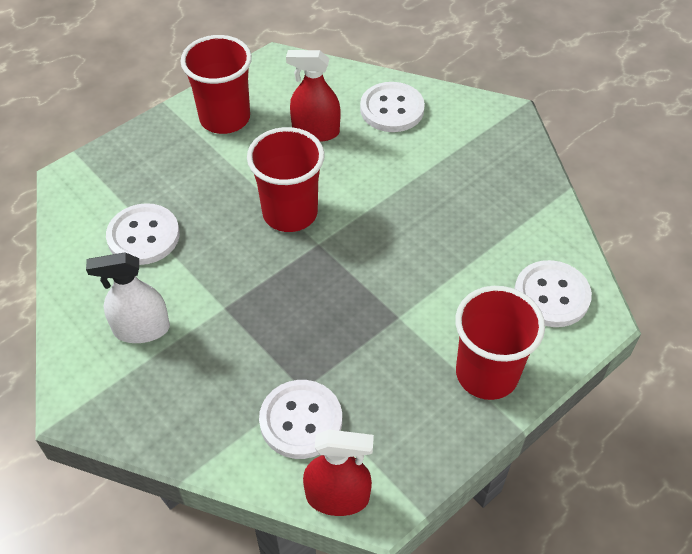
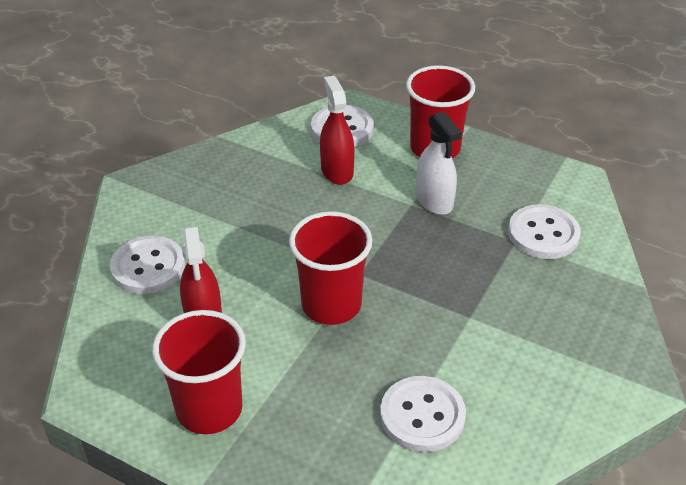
camera: 110 degrees left, 10 degrees down
white spray bottle [86,252,170,343] -> white spray bottle moved to [416,111,462,215]
red spray bottle [303,429,374,516] -> red spray bottle moved to [320,76,355,185]

